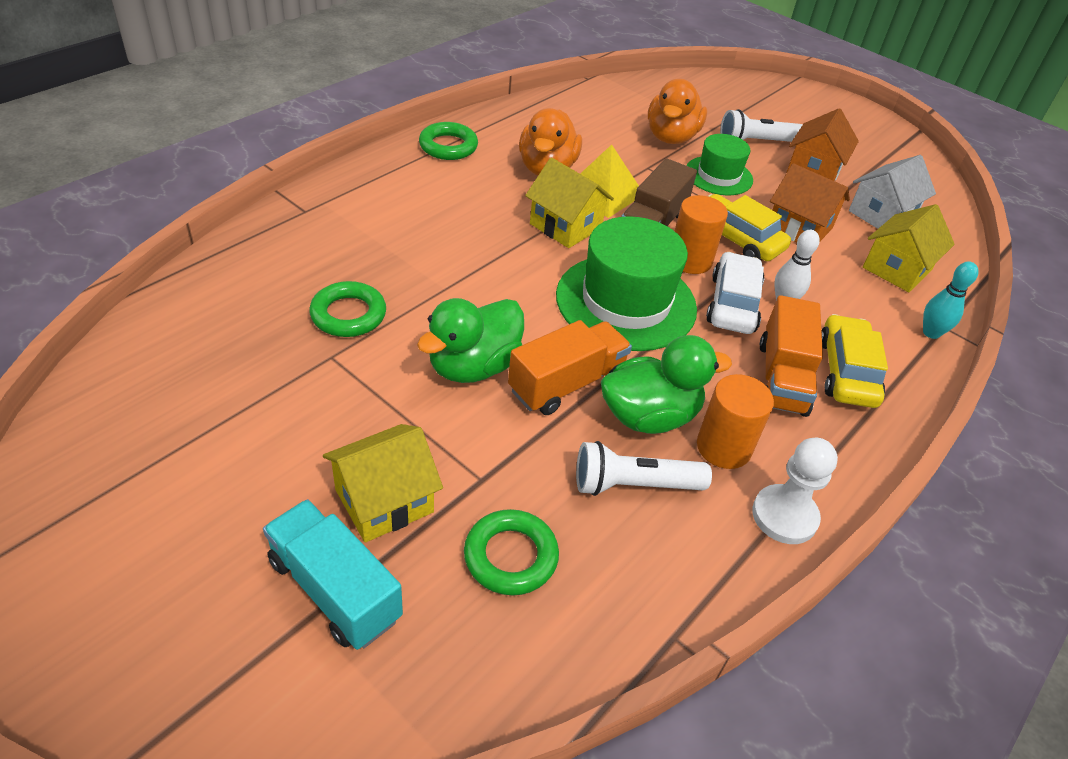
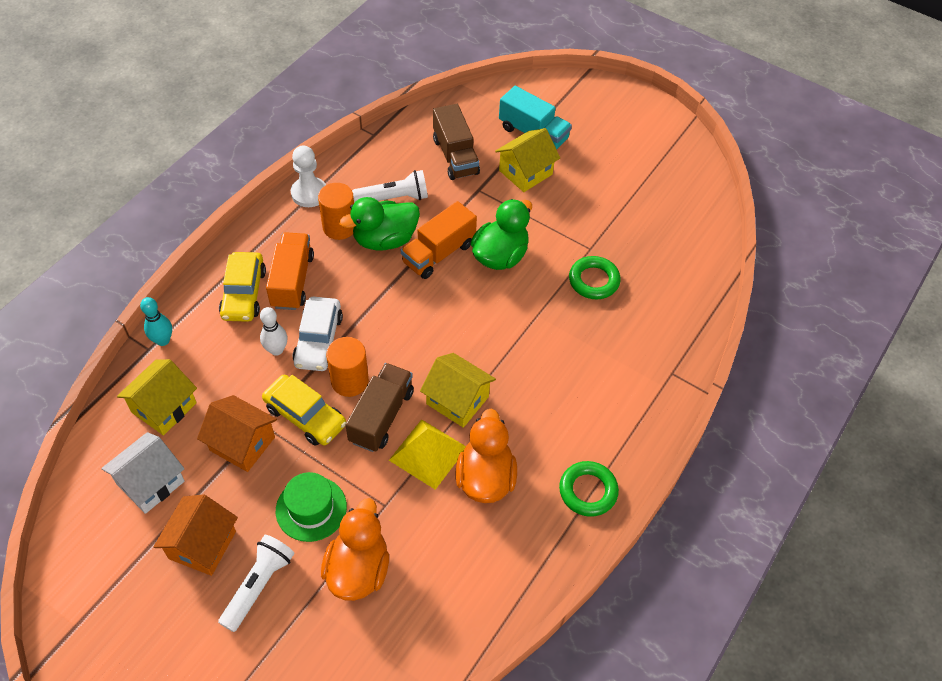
camera: 175 degrees right, 10 degrees up
green ring [464,509,559,595] -> brown truck [433,104,480,180]
green hat [556,216,697,351] -> none
white flashlight [720,109,803,142] -> white flashlight turned 45 degrees counterclockwise [218,535,295,632]

